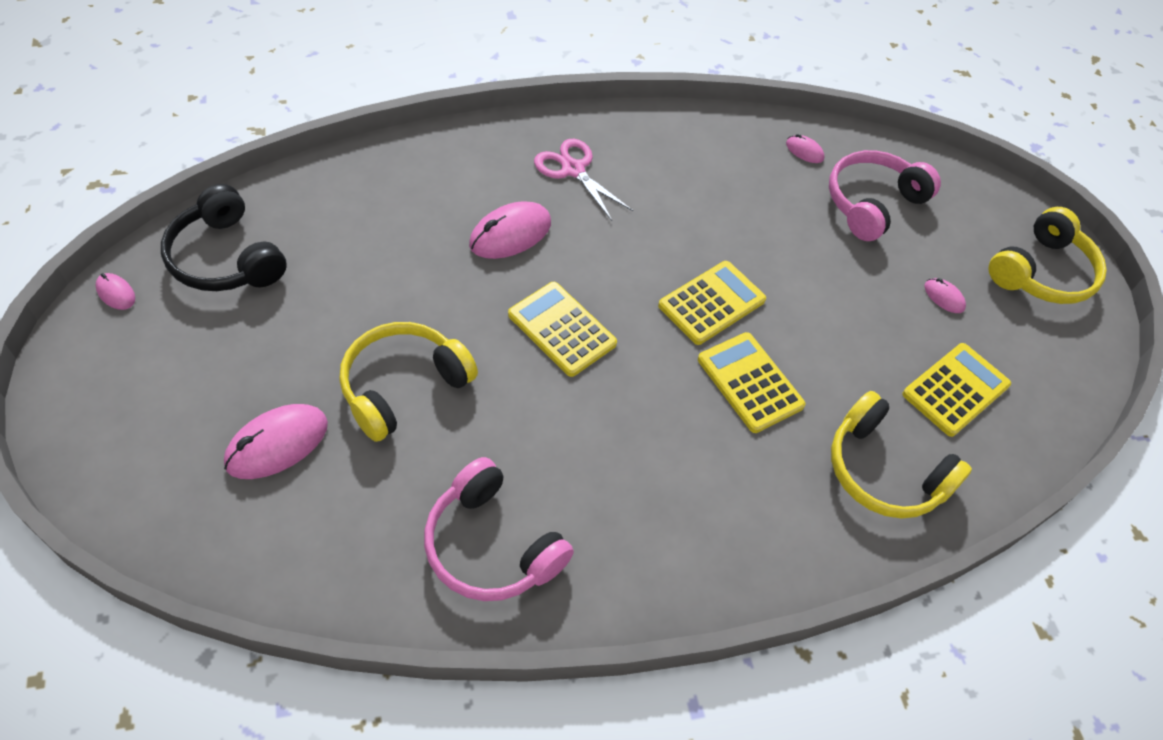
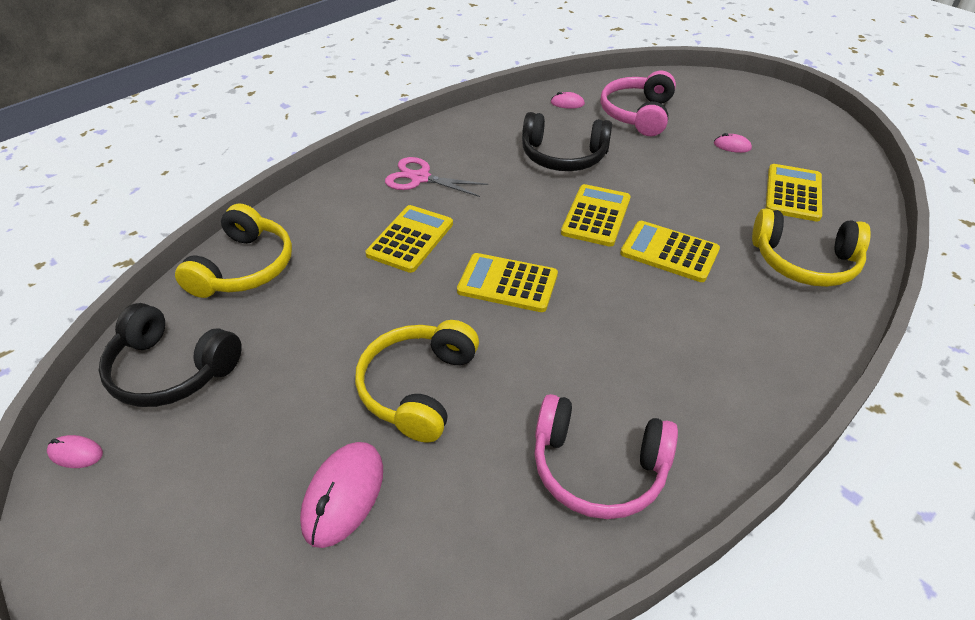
camera: 25 degrees left, 10 degrees down
pink mouse [469,201,551,259] -> yellow calculator [365,205,453,273]
yellow headphones [989,207,1107,304] -> yellow headphones moved to [175,203,292,298]
none -> black headphones [522,112,612,171]

